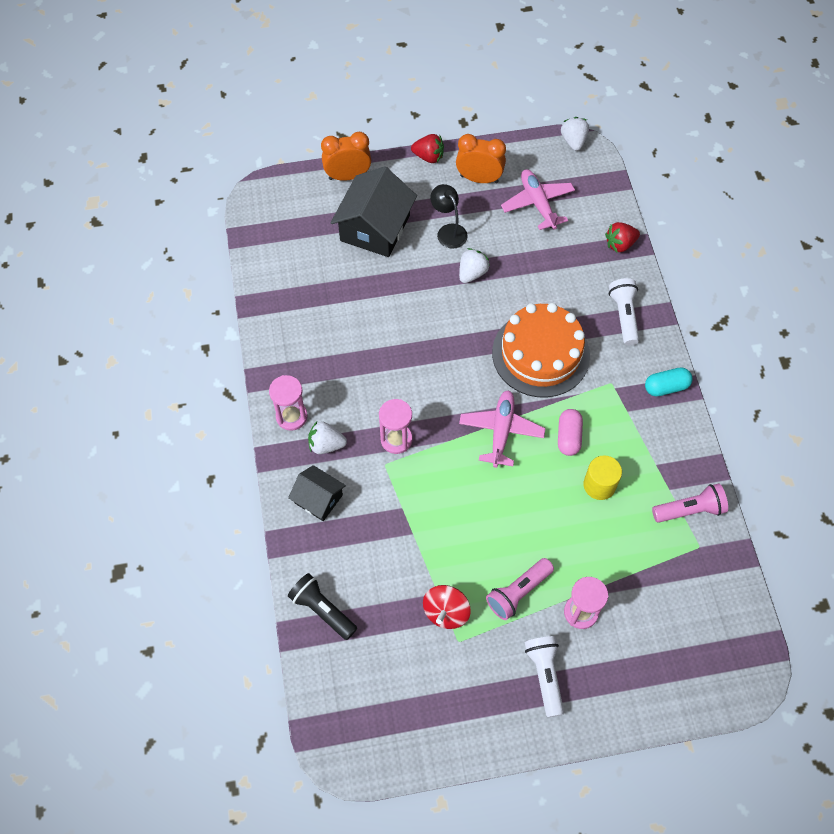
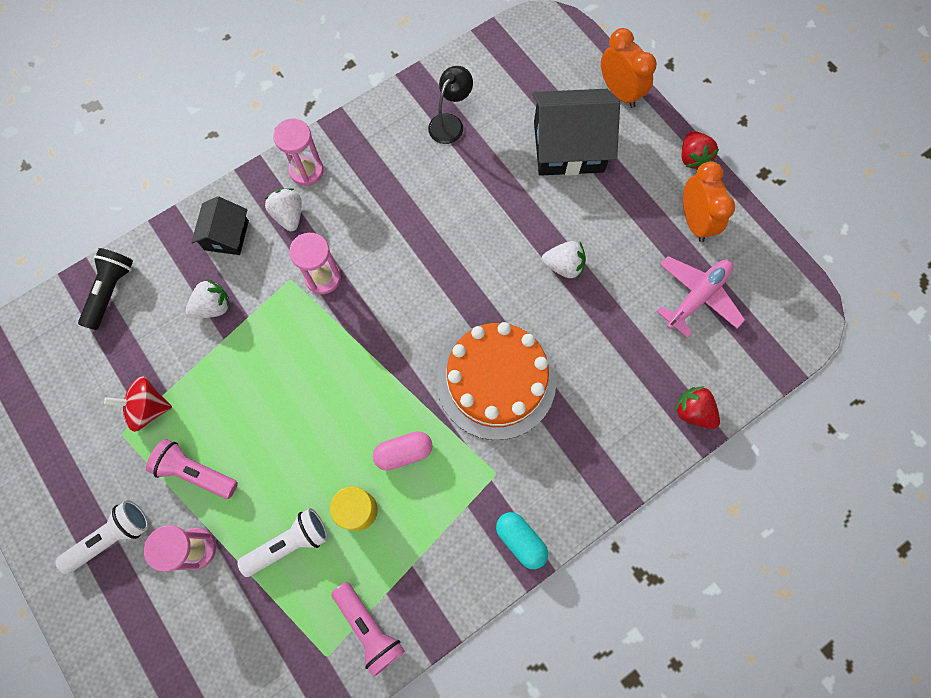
camera: 65 degrees right, 10 degrees up
black lamp [430,184,468,249] -> black lamp moved to [428,66,473,144]
pink plane [459,390,546,468] -> none
white strawberry [561,117,589,151] -> white strawberry moved to [185,279,230,318]
white flashlight [609,278,639,345] -> white flashlight moved to [237,508,328,577]

